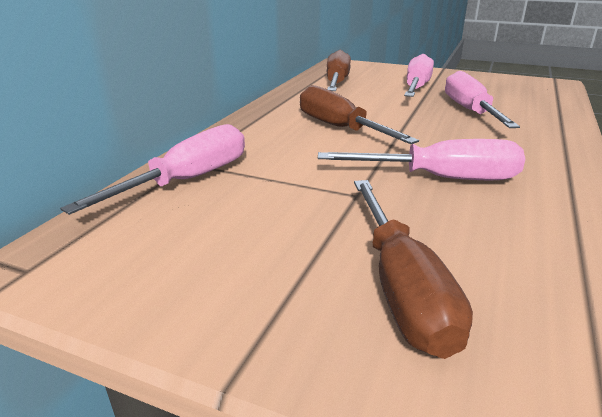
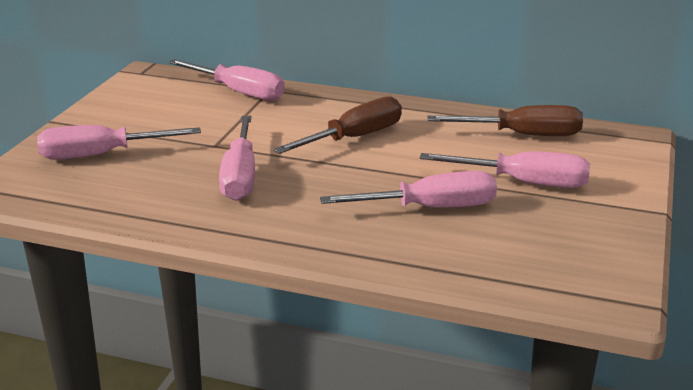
camera: 85 degrees right, 0 degrees up
brown screwdriver [354,180,473,359] -> pink screwdriver [37,125,201,160]

